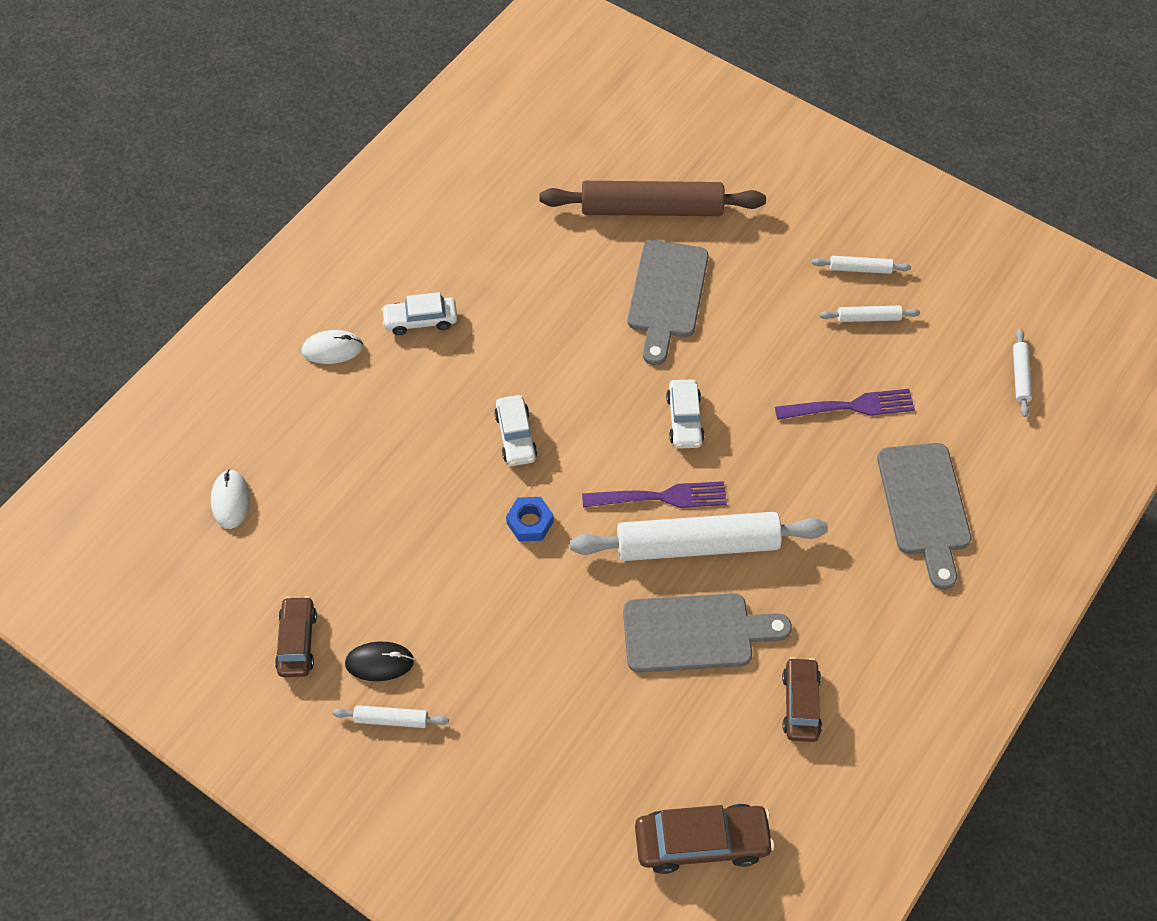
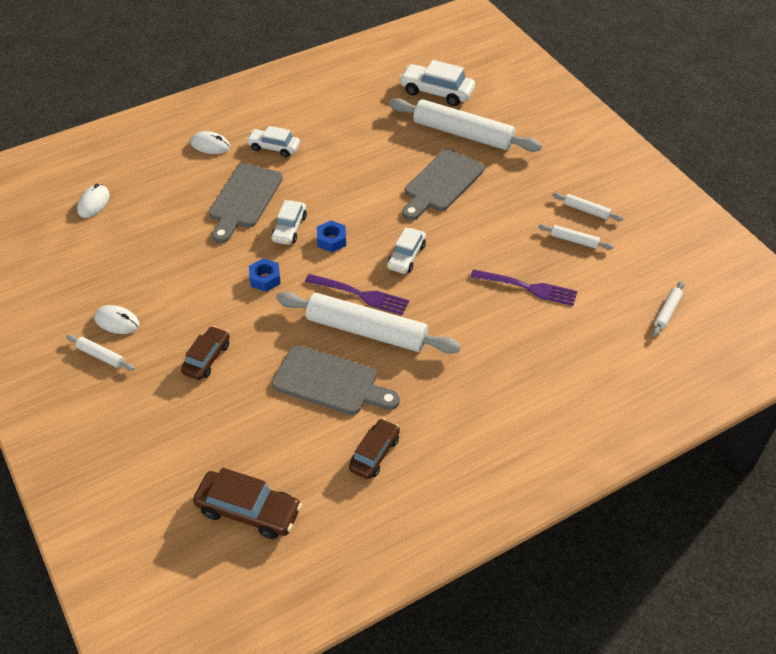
camera: 25 degrees right, 10 degrees down
brown car [275,596,317,677] -> brown car moved to [181,326,230,380]
black mouse [345,642,414,681] -> white mouse [94,305,139,334]
brown rolling pin [539,181,766,216] -> white rolling pin [389,98,542,152]
grey cutting board [877,443,971,590] -> grey cutting board moved to [209,164,283,243]
none -> blue nut [317,220,346,252]
none -> white car [399,60,475,106]

